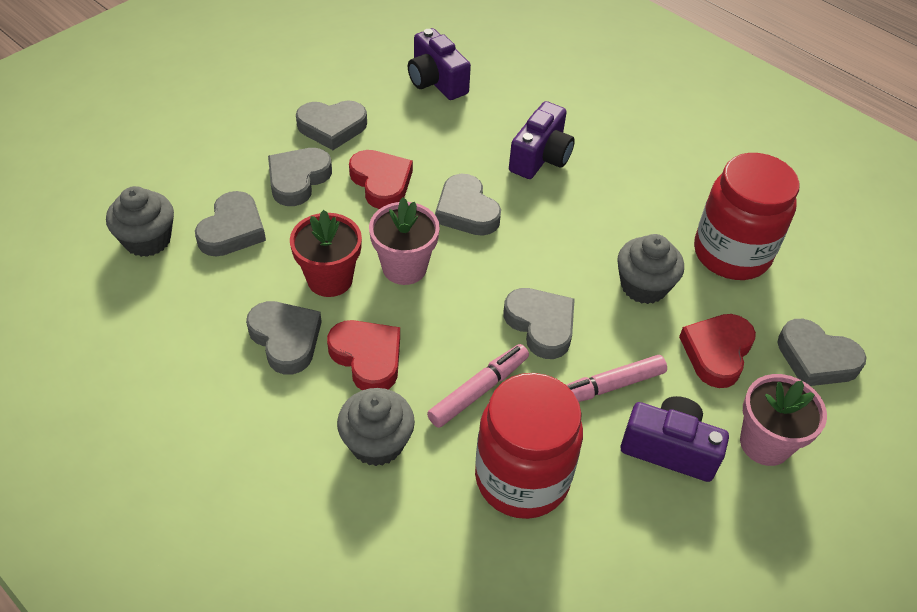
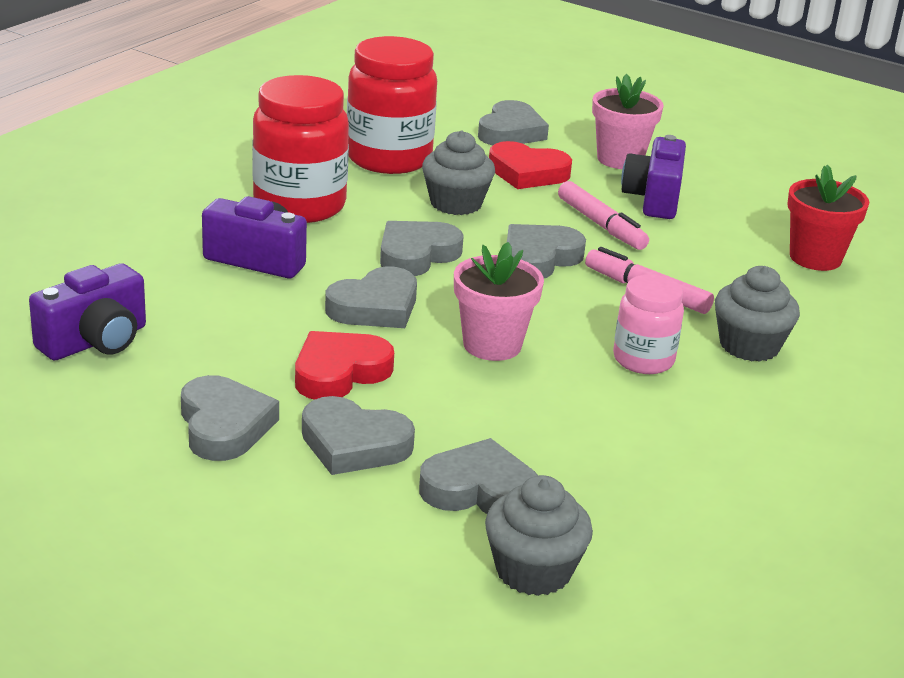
camera: 100 degrees left, 20 degrees down
grey heart [246,301,322,374] -> grey heart moved to [380,221,464,276]
red flower pot [290,210,362,297] -> red flower pot moved to [787,165,869,271]
red heart [327,320,400,390] -> pink jar [613,275,684,374]
red jar [475,373,583,519] -> red jar moved to [252,75,349,223]

